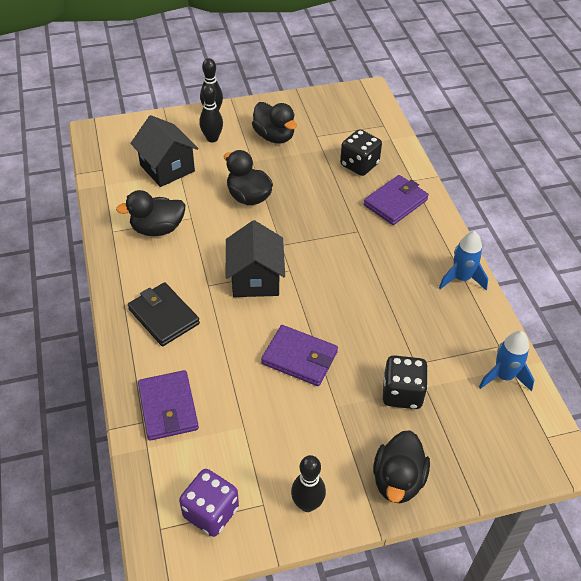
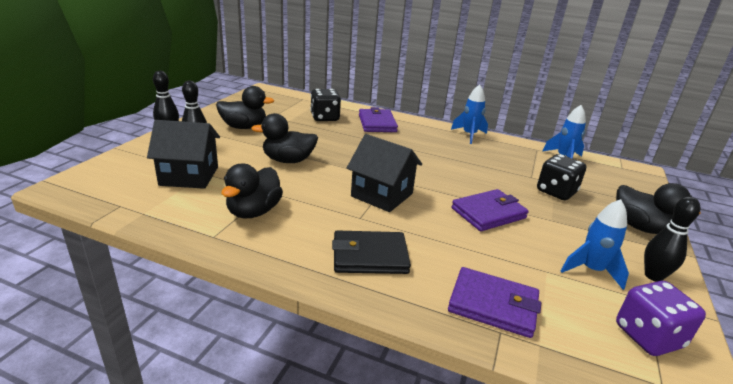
camera: 55 degrees left, 20 degrees down
none -> blue rocket [561,199,629,290]

